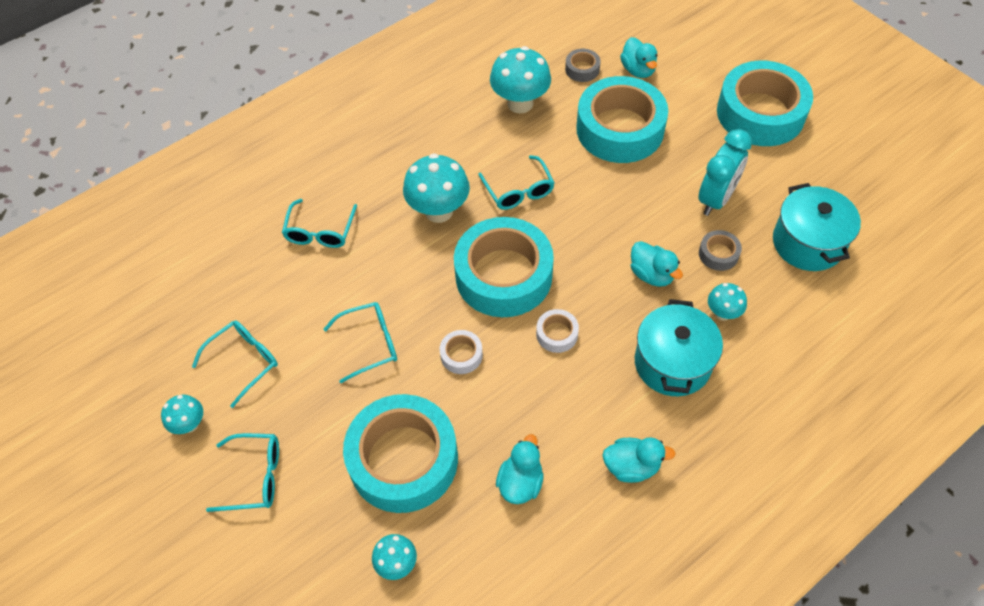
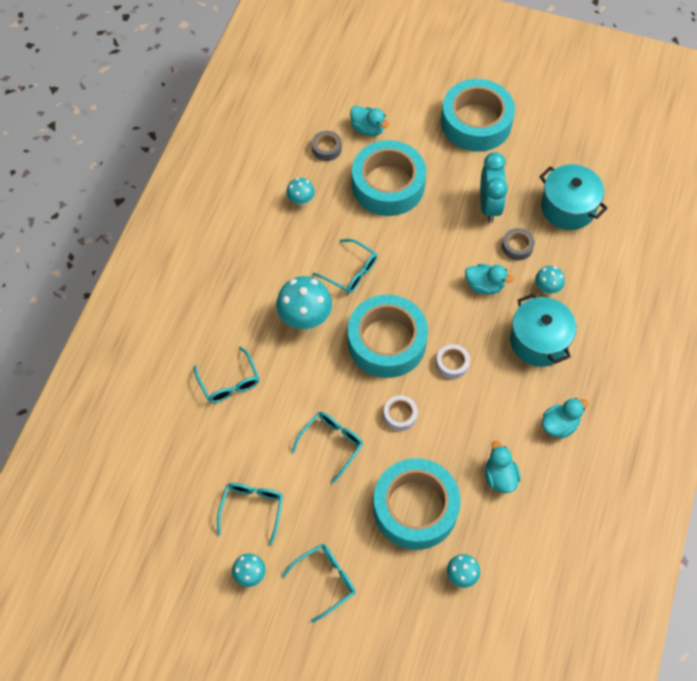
camera: 35 degrees left, 5 degrees up
turquoise mushroom [490,46,551,113] -> turquoise mushroom [286,178,315,206], size x0.54

